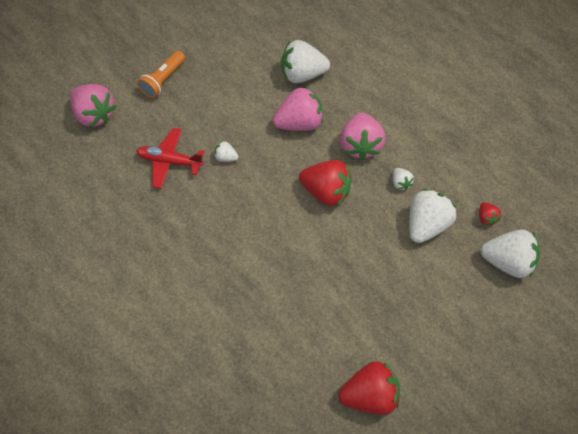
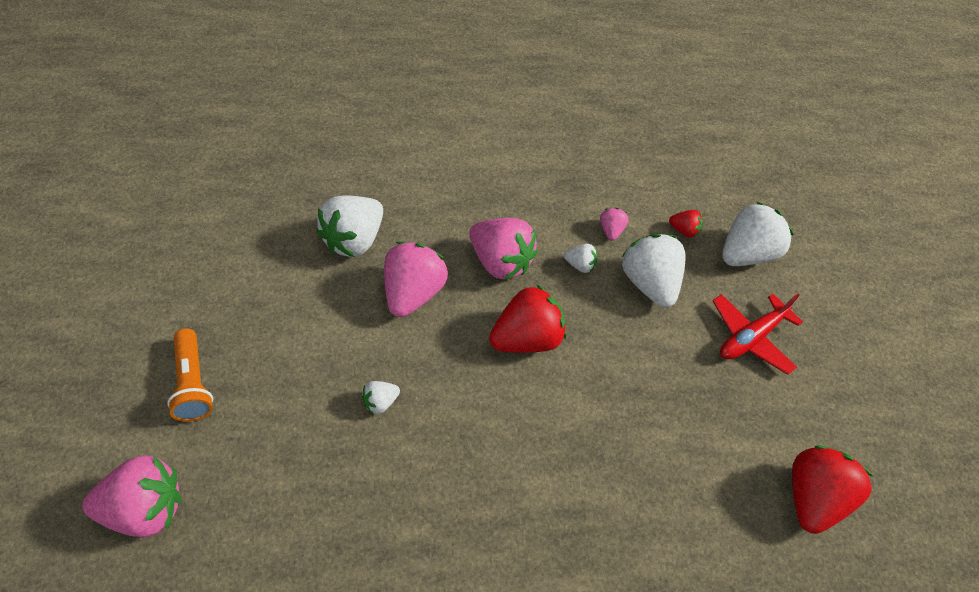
camera: 55 degrees left, 5 degrees down
red plane [136,128,204,189] -> red plane moved to [713,294,803,375]
none -> pink strawberry [600,208,629,240]

